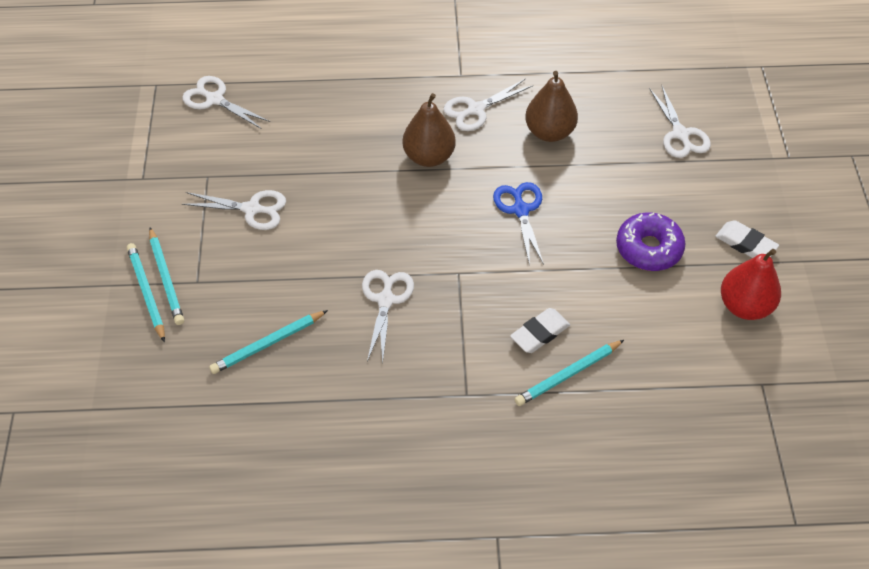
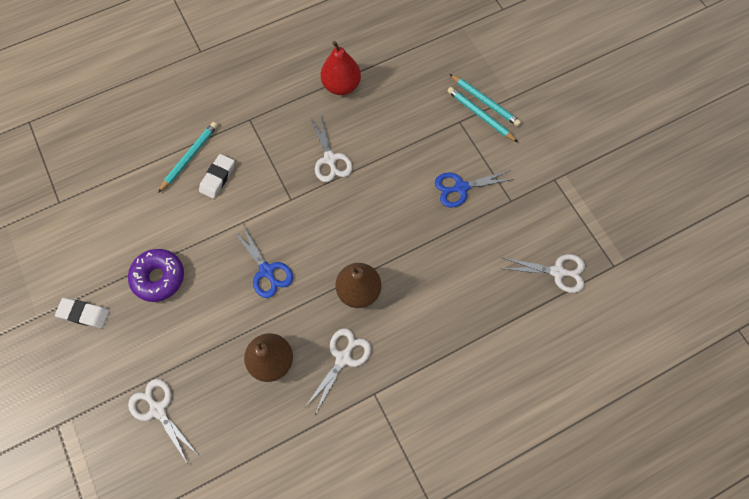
camera: 155 degrees right, 15 degrees up
white scissors [182,190,286,230] -> blue scissors [435,170,514,208]
turquoise pencil [209,310,328,374] -> none
red pear [721,249,781,320] -> red pear moved to [321,41,361,95]

